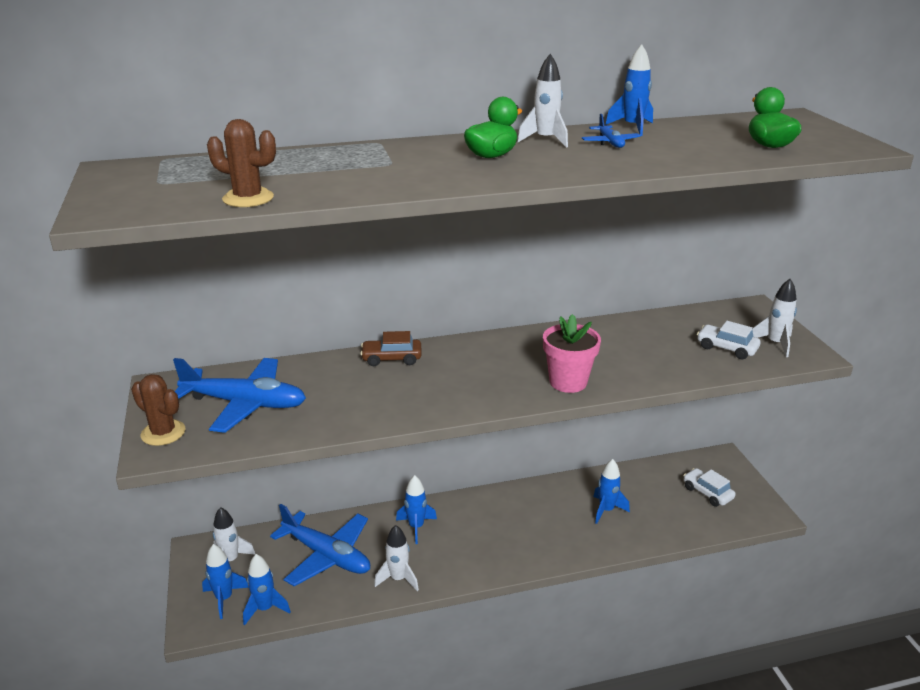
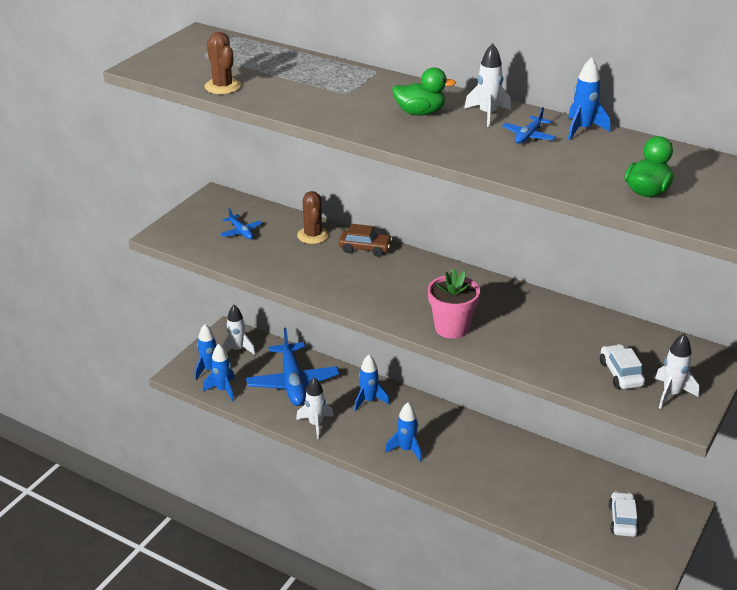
camera: 45 degrees right, 5 degrees up
brown cactus [131,374,185,446] -> brown cactus moved to [297,191,329,244]
blue plane [173,358,306,433] -> blue plane [220,208,262,239], size x0.45
brown car [360,331,422,366] -> brown car turned 150 degrees clockwise [339,224,393,257]
blue rocket [593,459,630,524] -> blue rocket moved to [385,403,422,462]

